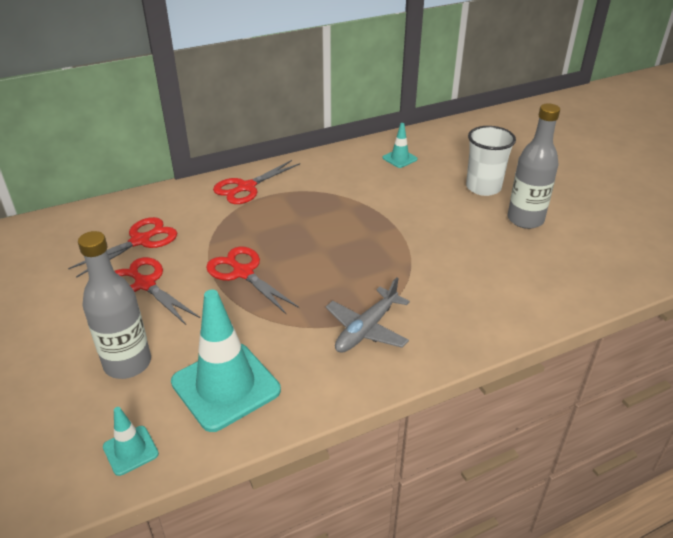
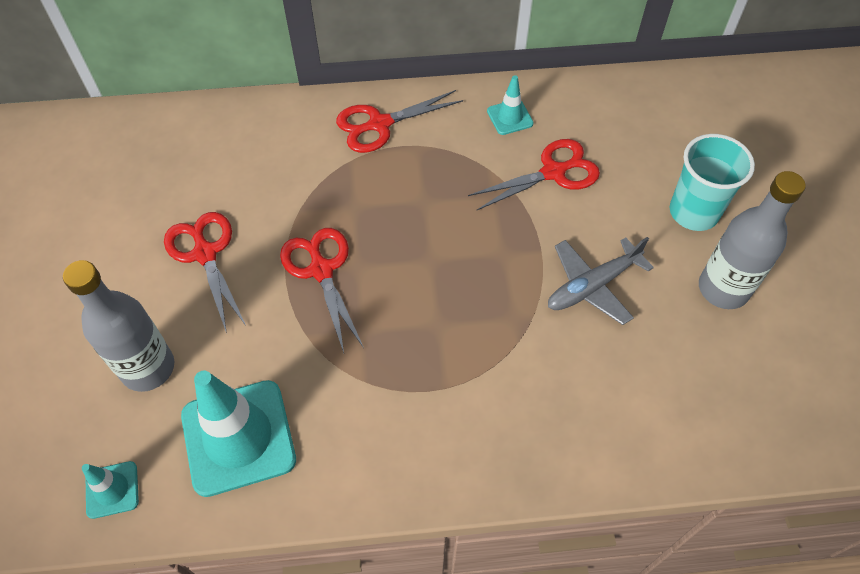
camera: 20 degrees right, 20 degrees up
red scissors [68,217,177,278] -> red scissors moved to [468,139,600,211]
grey plane [326,277,410,353] -> grey plane moved to [548,237,654,325]
turquoise traffic cone [382,123,418,168] -> turquoise traffic cone moved to [487,75,534,135]
white cup [466,126,516,196] -> turquoise cup [670,134,755,231]

